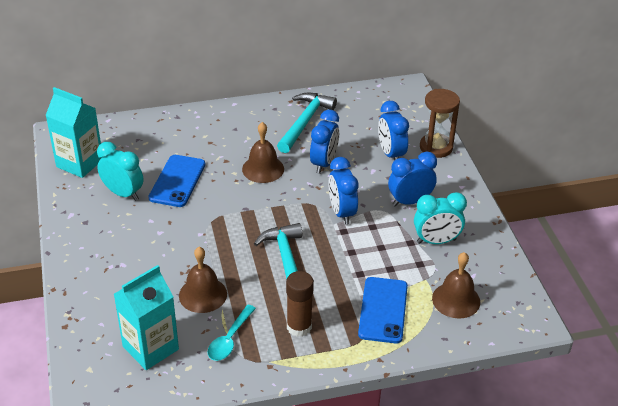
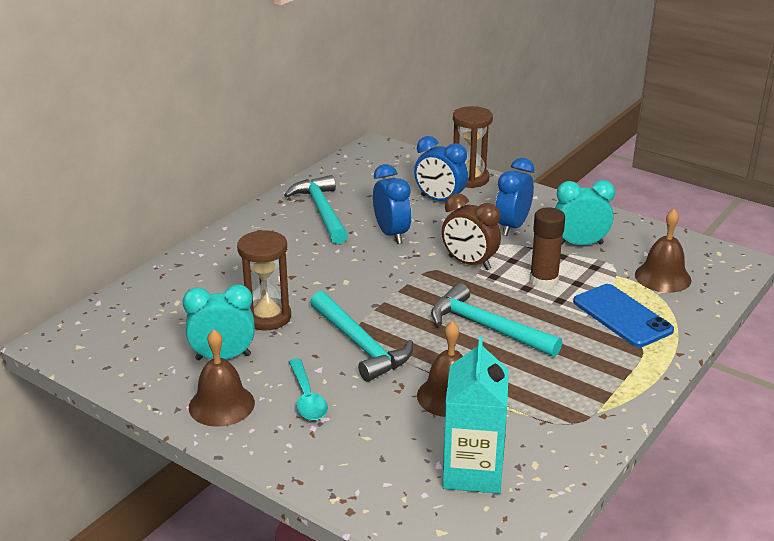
camera: 40 degrees left, 10 degrees down
turquoise carton [45,87,102,178] -> none
blue phone [148,155,205,207] -> brown hourglass [237,230,291,331]
turquoise spoon [208,305,256,361] -> turquoise spoon moved to [289,359,328,421]
brown bell [242,122,284,183] -> brown bell moved to [189,329,255,427]
brown glue stick [286,271,314,337] -> brown glue stick moved to [530,207,565,289]
blue clock [328,157,359,225] -> brown clock [442,193,501,270]
turquoise clock [414,192,467,244] -> turquoise clock turned 135 degrees counterclockwise [555,180,615,245]
none -> turquoise hammer [310,291,413,382]

